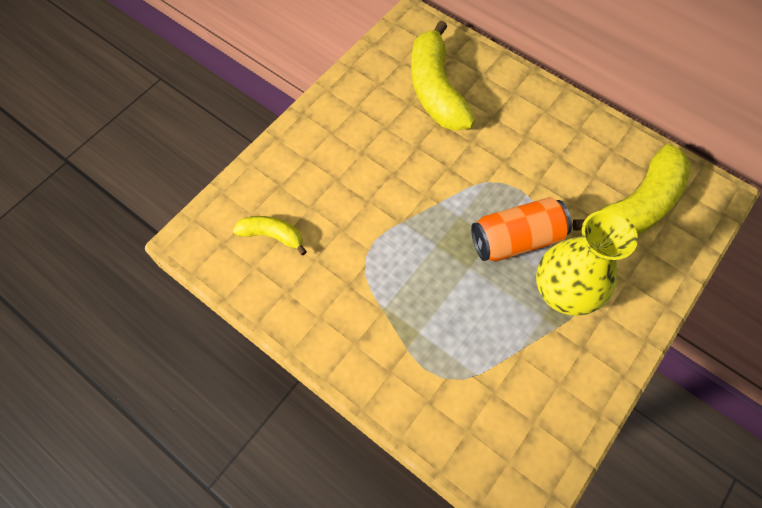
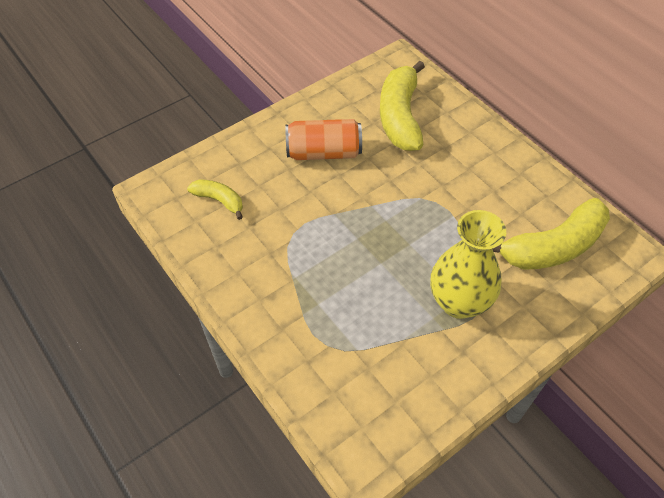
camera: 15 degrees right, 10 degrees down
orange can [471,197,572,262] -> orange can moved to [285,119,362,160]

